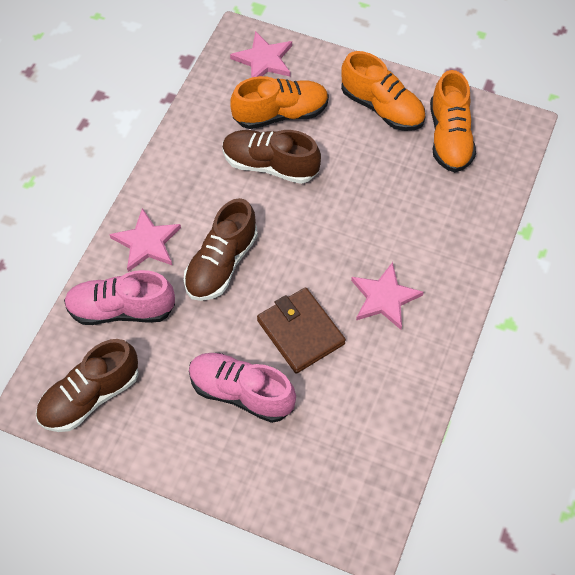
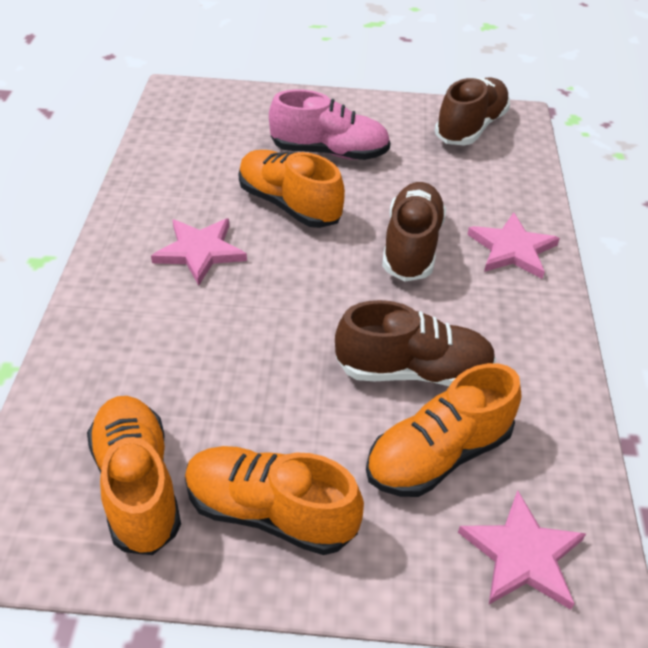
camera: 160 degrees right, 15 degrees down
pink shoe [64,270,175,325] -> none
brown wallet [257,287,346,374] -> orange shoe [239,150,345,228]

